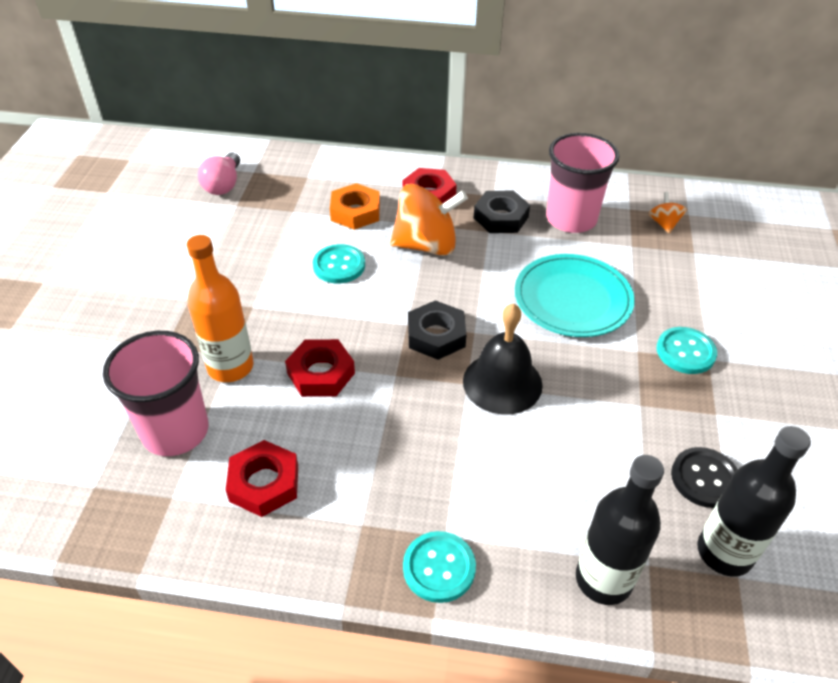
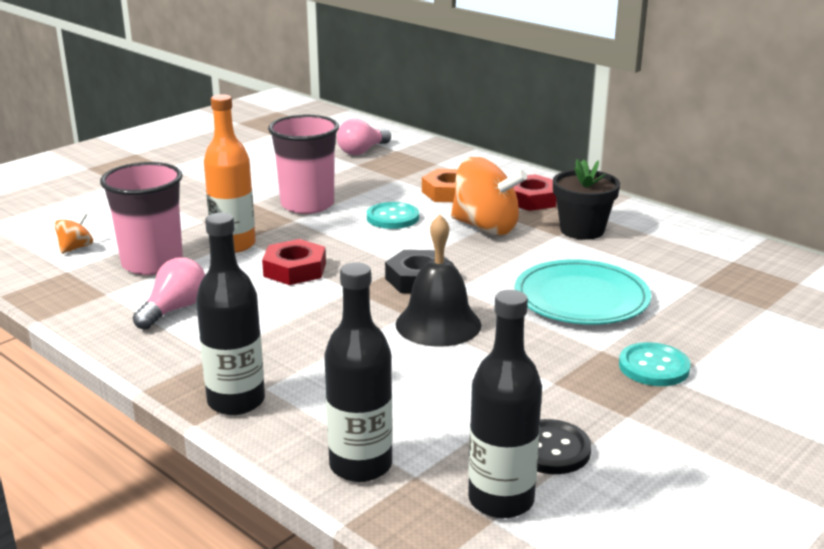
camera: 35 degrees right, 20 degrees down
red nut [226,440,298,517] -> pink light bulb [133,257,205,330]
turquoise button [403,531,476,603] -> black bottle [196,213,265,415]
black nut [474,191,530,233] -> black flower pot [553,159,620,240]
pink cup [546,133,619,233] -> pink cup moved to [268,115,339,214]
orange spinning top [649,192,687,233] -> orange spinning top moved to [54,212,93,254]

